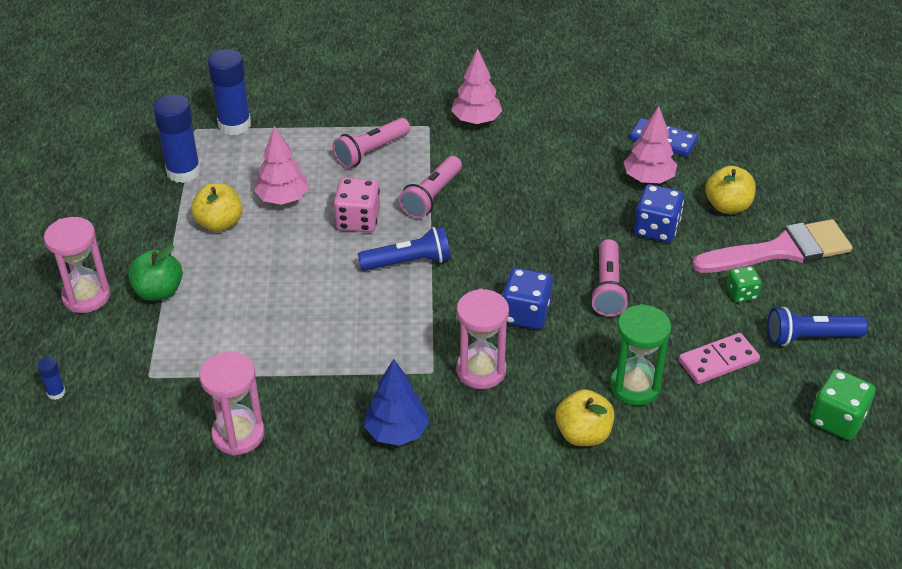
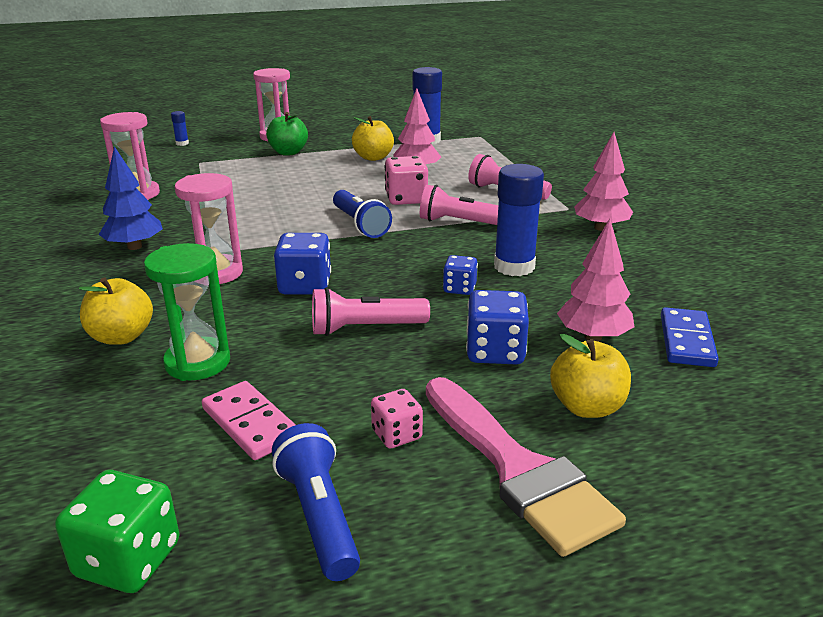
camera: 75 degrees right, 15 degrees down
blue glue stick [208,49,251,135] -> blue glue stick moved to [494,164,544,276]
green dice [726,266,762,303] -> pink dice [371,389,423,448]
none -> blue dice [443,255,478,295]

